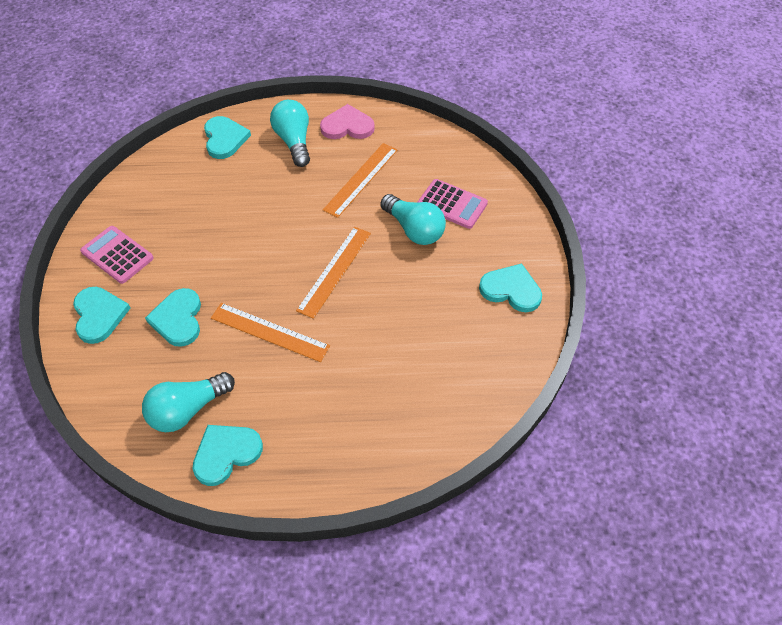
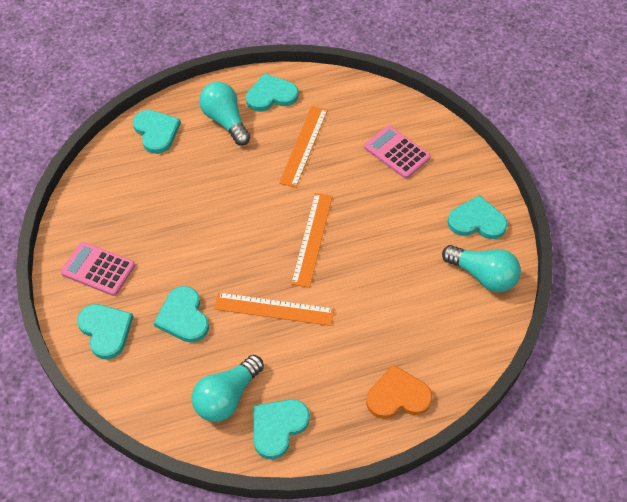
camera: 15 degrees left, 0 degrees up
pink heart [320,104,375,139] -> turquoise heart [246,74,299,111]
turquoise light bulb [380,194,446,245] -> turquoise light bulb moved to [442,245,521,292]
pink calculator [418,179,488,229] -> pink calculator turned 150 degrees counterclockwise [364,125,431,179]
none -> orange heart [366,364,432,419]

